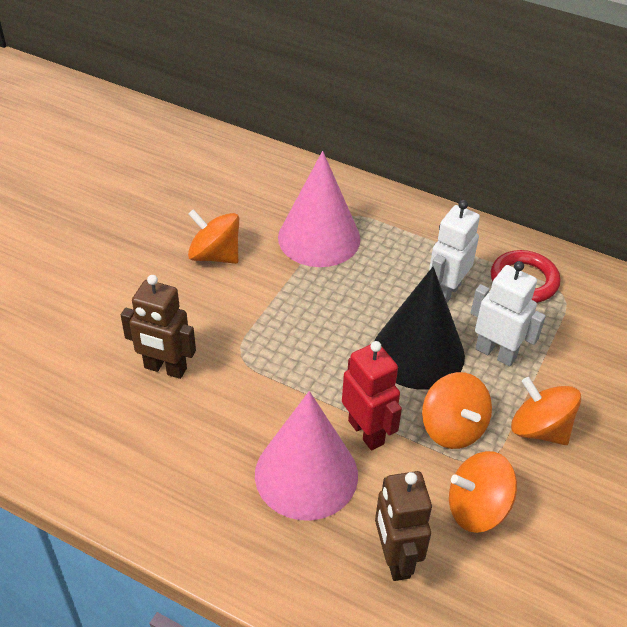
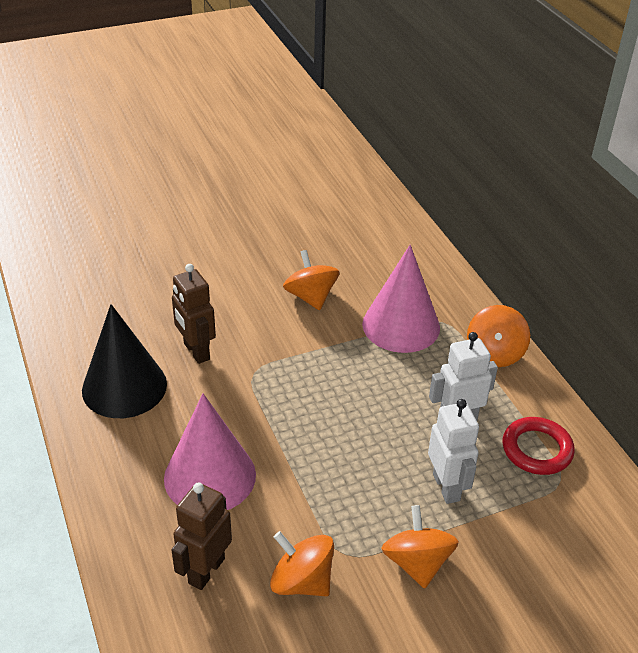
camera: 40 degrees right, 5 degrees down
red robot [342,341,402,451] -> none
black cone [375,267,465,390] -> black cone moved to [82,304,167,418]
orange spinning top [422,372,492,449] -> orange spinning top moved to [467,305,530,367]

